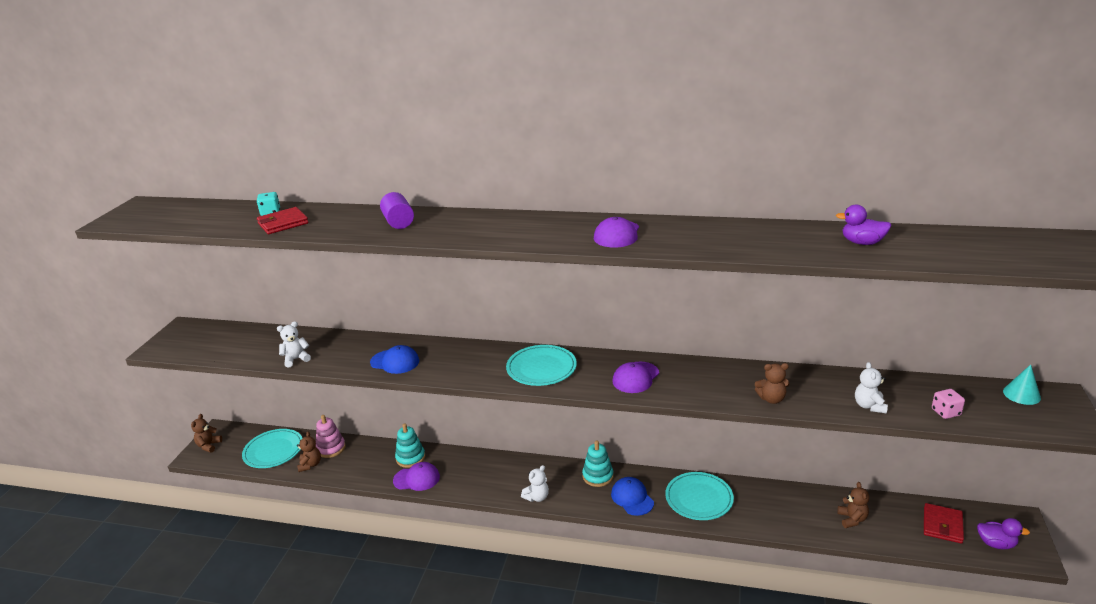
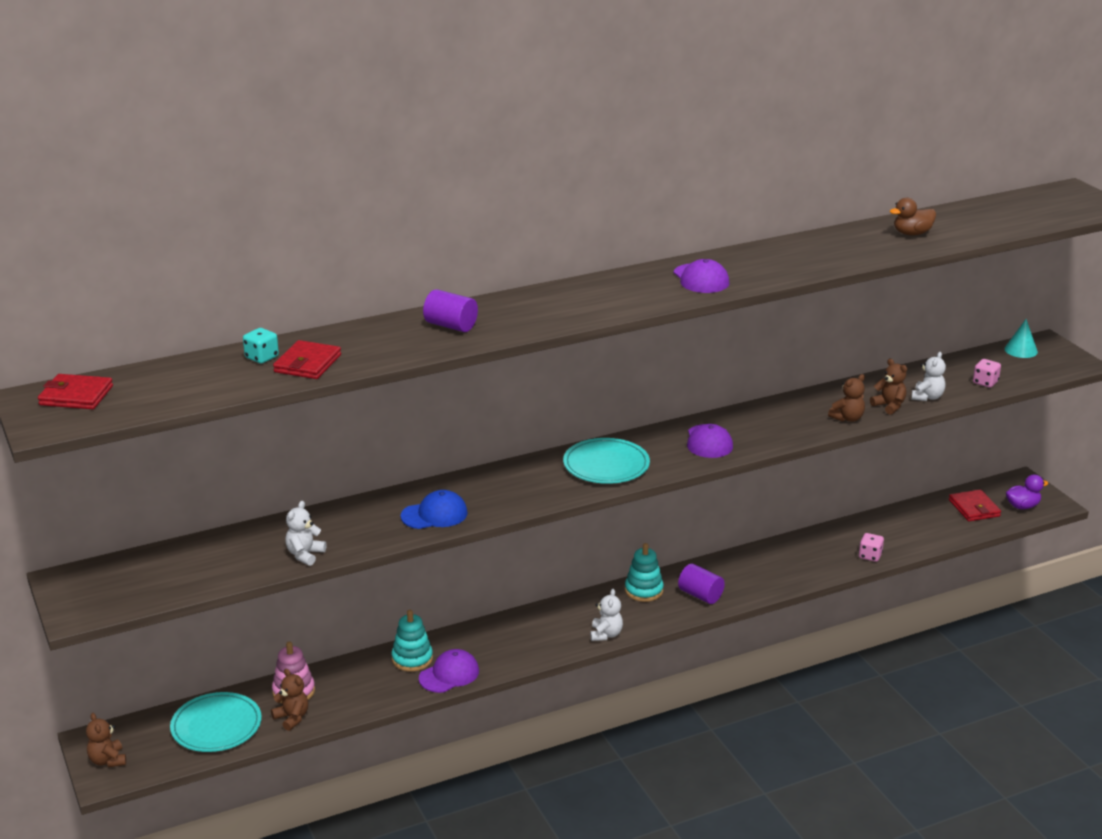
camera: 40 degrees left, 0 degrees up
blue cap [611,477,654,516] -> purple cylinder [678,564,725,604]
turquoise plate [665,472,734,520] -> none
purple duck [836,204,891,245] -> brown duck [890,198,936,235]
brown teddy bear [837,482,869,528] -> brown teddy bear moved to [870,358,907,415]
white teddy bear [855,362,888,414] -> white teddy bear turned 120 degrees counterclockwise [911,352,946,401]
none -> red wallet [38,374,113,409]
none -> pink dice [859,533,884,562]

